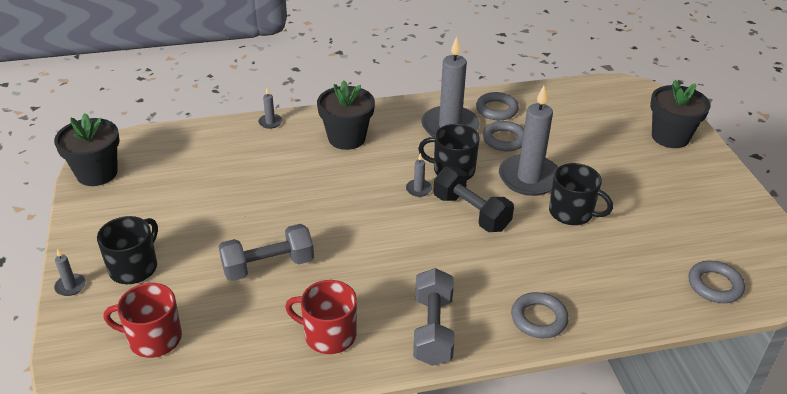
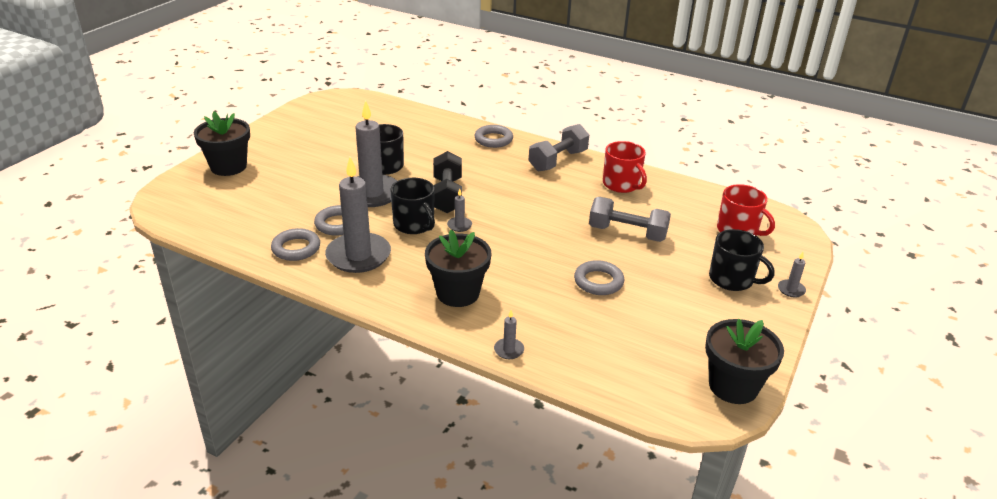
camera: 140 degrees left, 5 degrees down
black mug [97,216,158,284] -> black mug turned 120 degrees counterclockwise [709,229,775,291]
grey ring [688,261,745,303] -> grey ring moved to [574,260,624,295]

